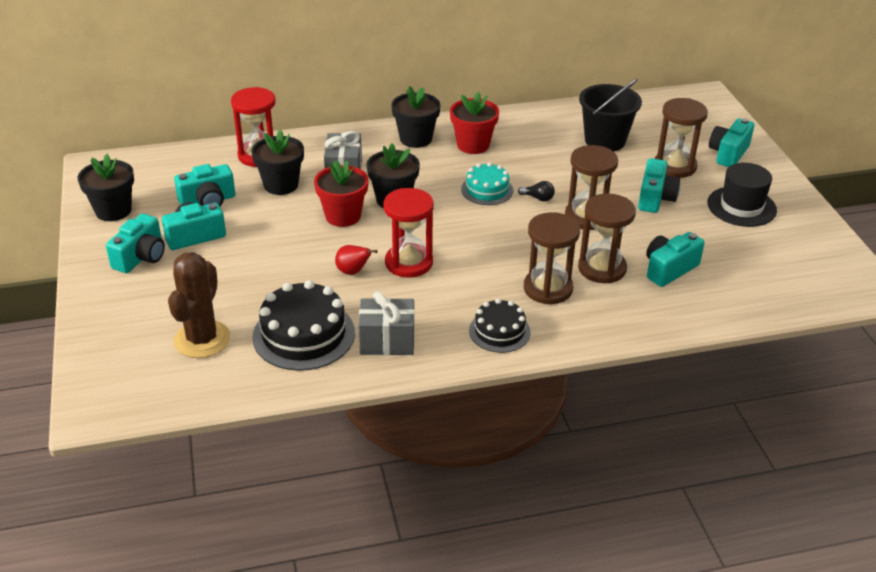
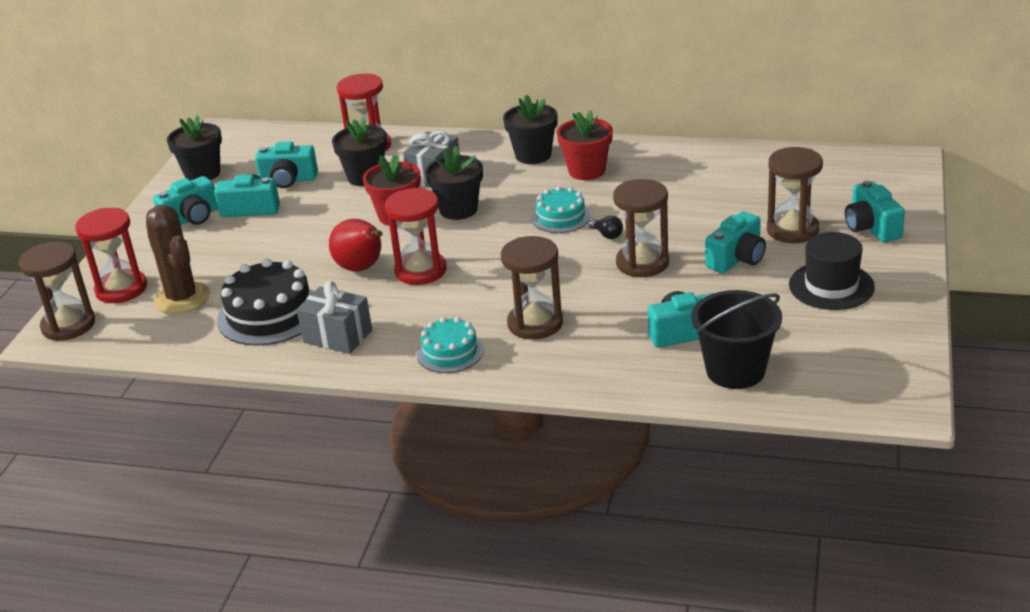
camera: 30 degrees right, 5 degrees down
brown cactus [168,252,230,358] -> brown cactus turned 75 degrees counterclockwise [146,205,210,314]
red pear [335,245,378,275] -> red pear [329,219,383,271], size x1.65
black cake [469,298,531,353] -> turquoise cake [417,317,484,373]
brown hourglass [578,193,636,283] -> brown hourglass moved to [19,242,95,341]
black bucket [579,78,642,151] -> black bucket moved to [691,290,782,389]
turquoise camera [709,118,754,167] -> turquoise camera turned 75 degrees counterclockwise [845,181,905,243]
none -> red hourglass [75,208,147,303]

